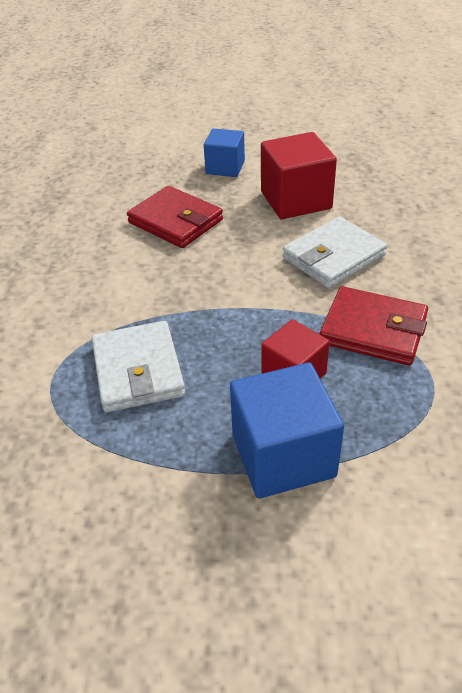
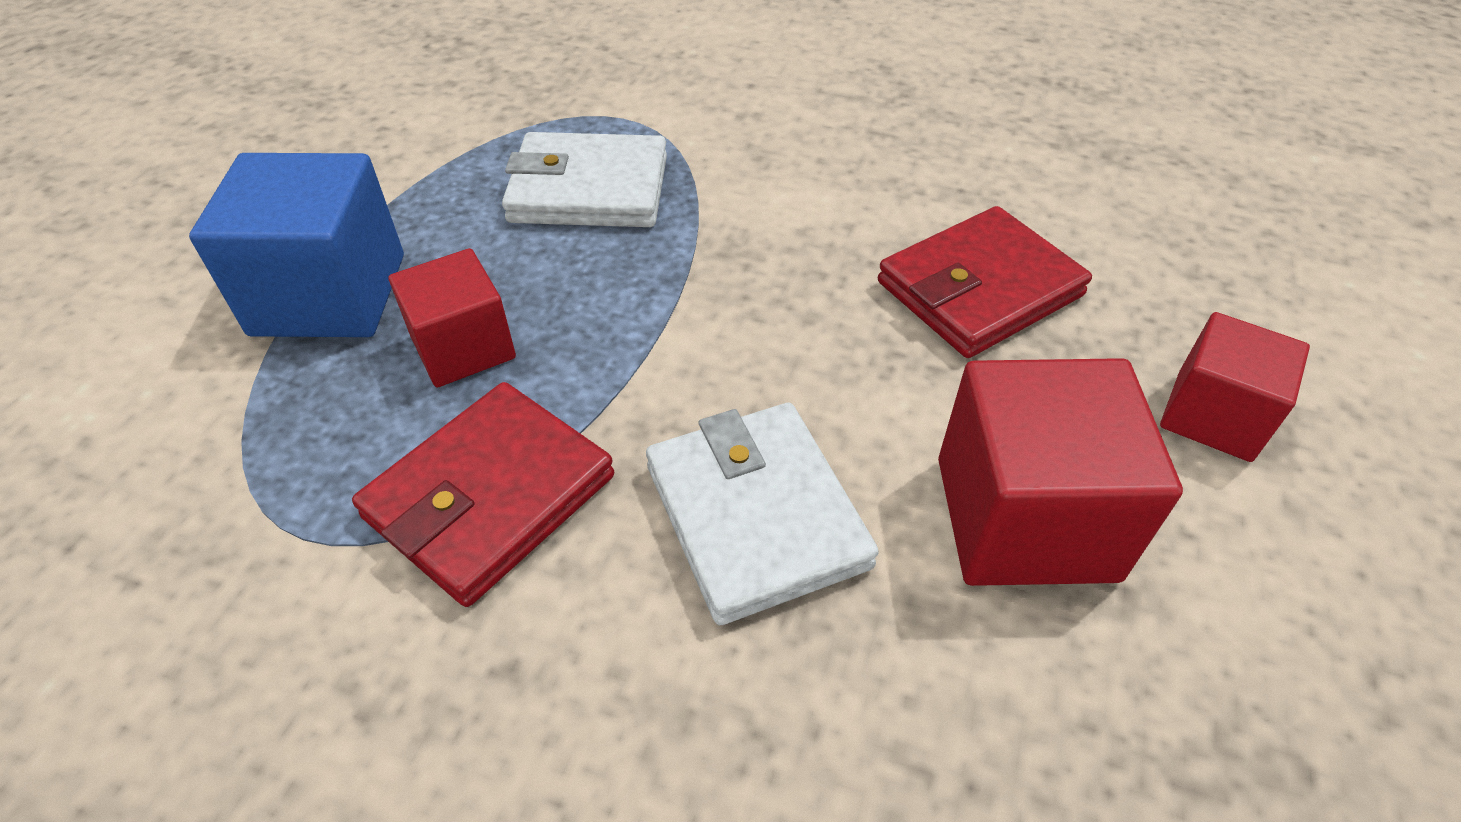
camera: 105 degrees right, 5 degrees up
blue cube [204,129,245,177] -> red cube [1160,312,1310,462]

